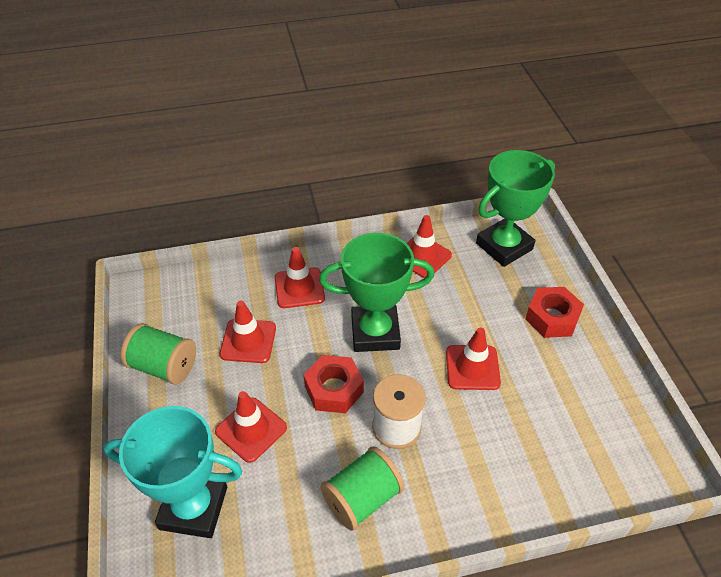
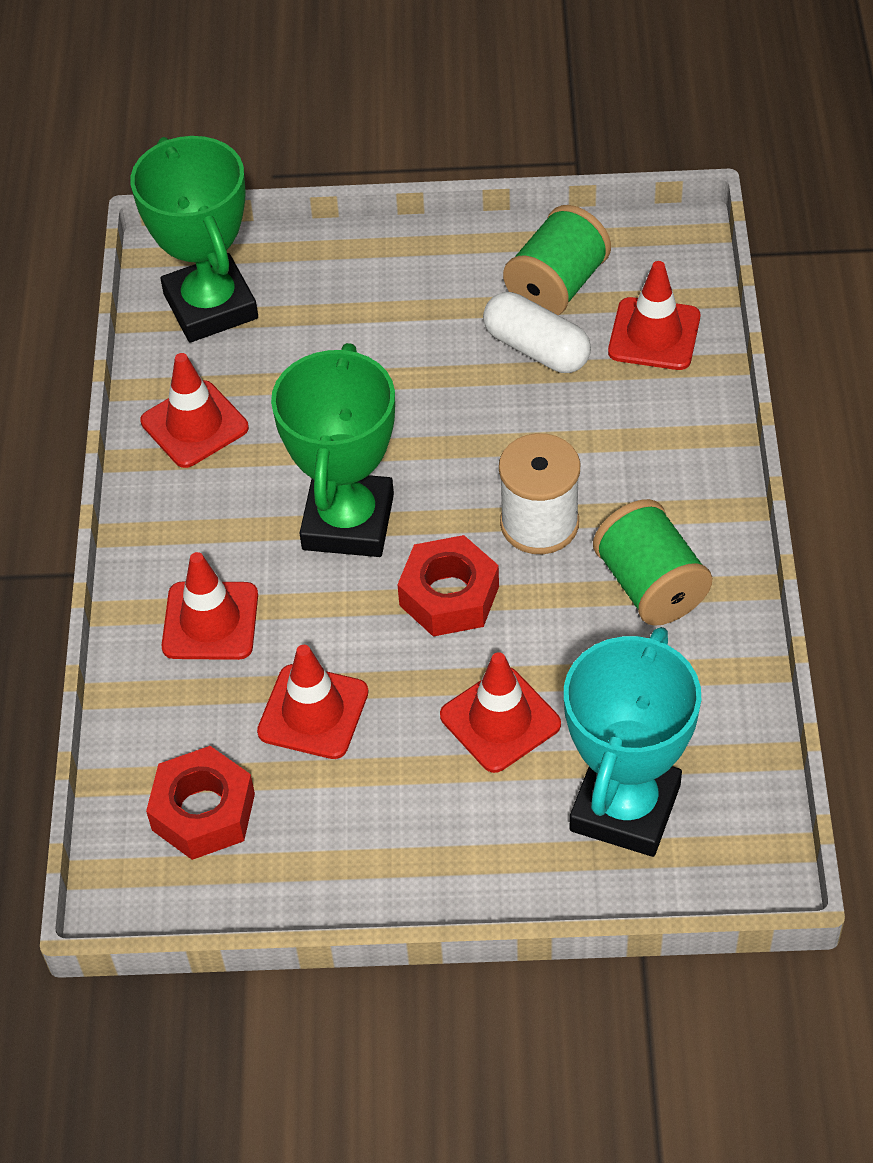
camera: 75 degrees left, 5 degrees up
green spool [121,323,196,385] -> green spool moved to [503,205,611,315]
red traffic cone [446,328,501,390] -> red traffic cone moved to [608,261,700,370]
red nut [525,287,584,338] -> red nut moved to [146,746,255,860]
none -> white capsule [483,292,591,373]

